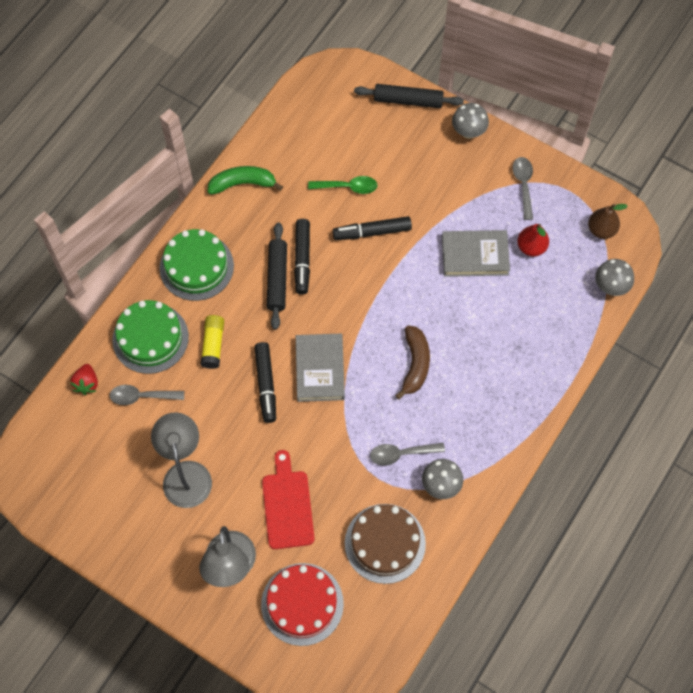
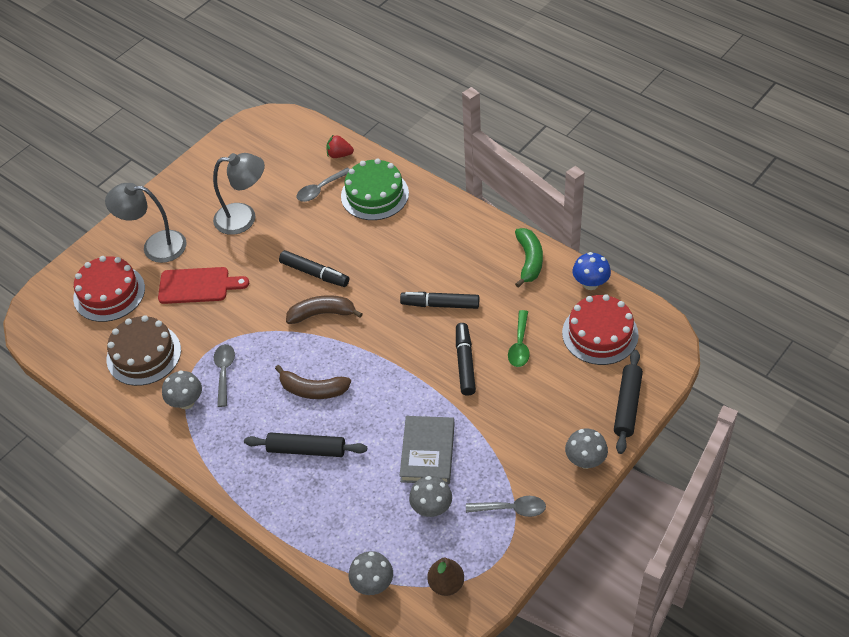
camera: 100 degrees right, 15 degrees down
grey spoon [110,385,184,405] -> grey spoon turned 135 degrees counterclockwise [297,167,349,202]
green cake [159,229,234,301] -> none
yellow glue stick [201,315,224,369] -> none
black marker [254,342,276,423] -> black marker turned 150 degrees counterclockwise [279,250,349,287]
black rolling pin [267,222,287,330] -> black rolling pin moved to [244,433,367,457]
grey book [296,334,345,402] -> brown banana [286,295,363,324]
red pear [517,224,549,256] -> grey mushroom [409,476,452,517]
none -> red cake [562,294,639,365]
none -> blue mushroom [572,252,611,290]

